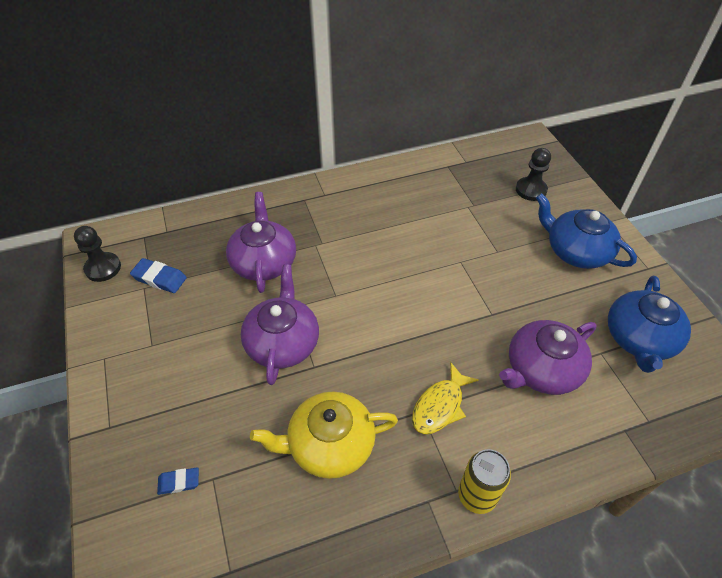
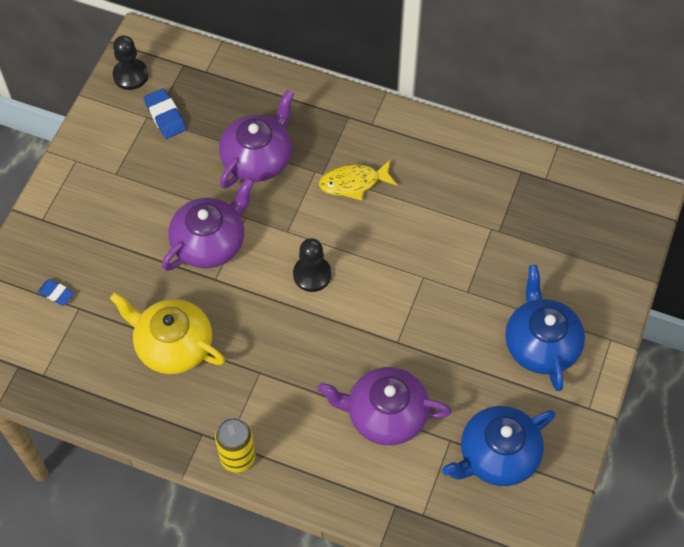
camera: 40 degrees right, 10 degrees up
yellow fish [412,362,479,434] -> yellow fish moved to [319,160,397,201]
black pawn [516,148,551,201] -> black pawn moved to [293,238,331,292]

